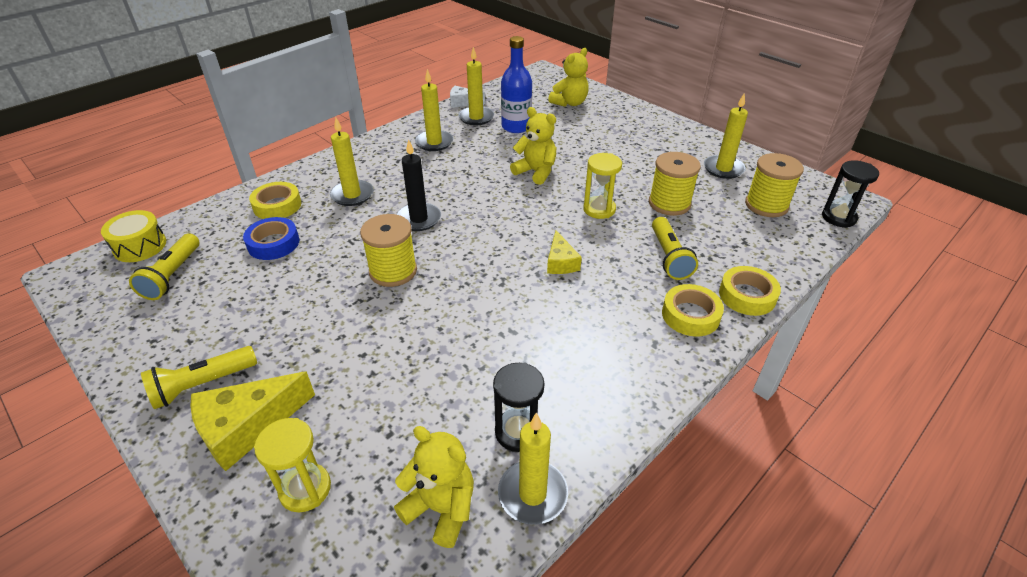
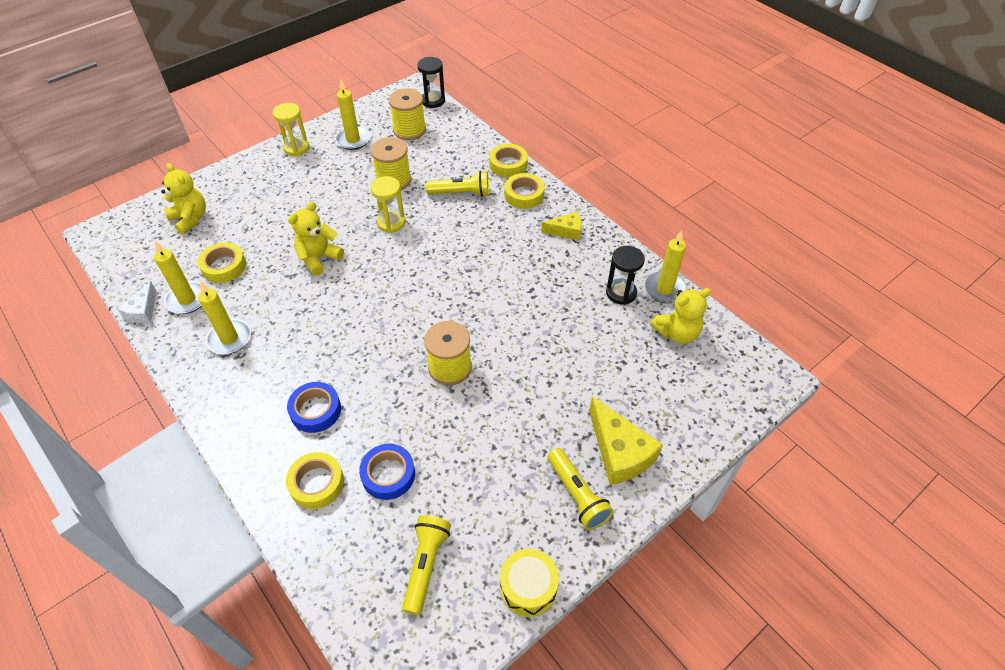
camera: 85 degrees left, 10 degrees up
yellow drum [101,210,166,262] -> yellow drum moved to [500,548,559,617]
yellow flashlight [129,233,199,300] -> yellow flashlight turned 90 degrees counterclockwise [402,515,451,615]
yellow hourglass [254,418,331,512] -> yellow hourglass moved to [273,103,309,156]
yellow candle [330,117,374,206] -> blue tape [287,382,341,433]
yellow teddy bear [394,426,474,548] -> yellow teddy bear turned 150 degrees counterclockwise [650,288,711,344]
black candle [396,139,441,231] -> none
blue bottle [501,36,532,133] -> yellow tape [198,242,246,283]
yellow cheese [547,230,582,274] -> yellow cheese moved to [541,212,581,240]

